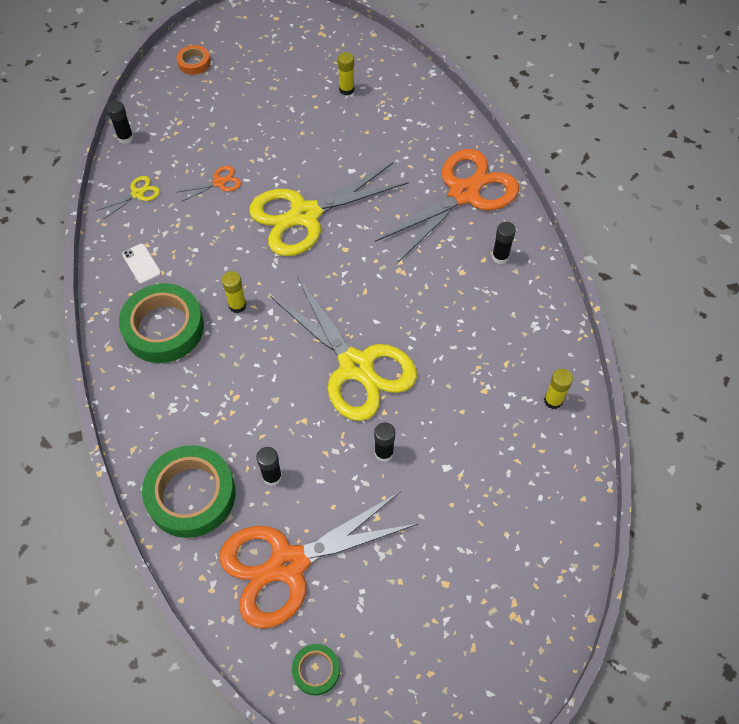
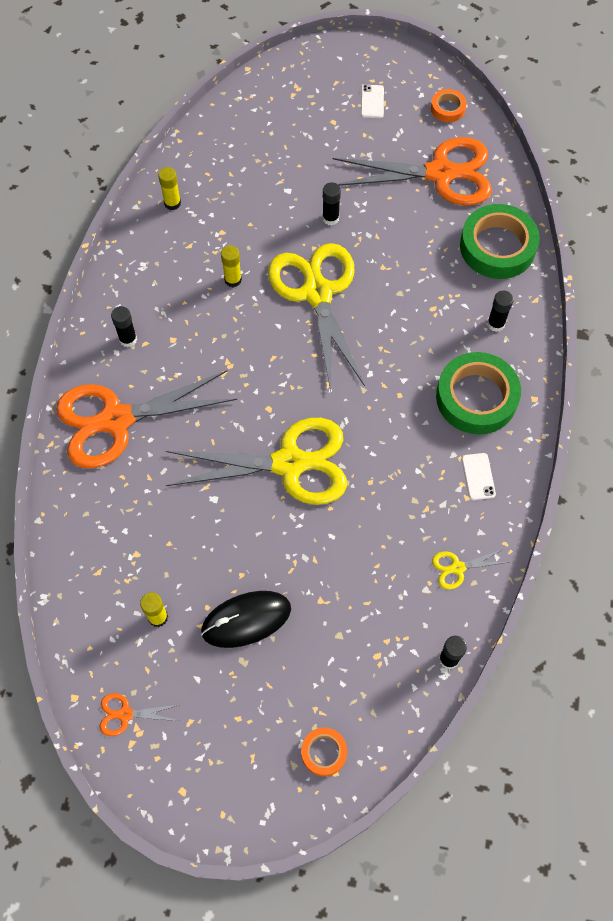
camera: 155 degrees left, 5 degrees up
orange scissors [178,166,241,202] -> orange scissors moved to [100,693,179,736]
yellow glue stick [222,271,246,313] -> yellow glue stick moved to [221,245,242,287]
black glue stick [256,447,282,486] -> black glue stick moved to [487,291,514,332]
green tape [292,644,340,696] -> orange tape [431,89,467,122]
none -> black mouse [201,591,291,648]
none -> white phone [361,85,384,118]

